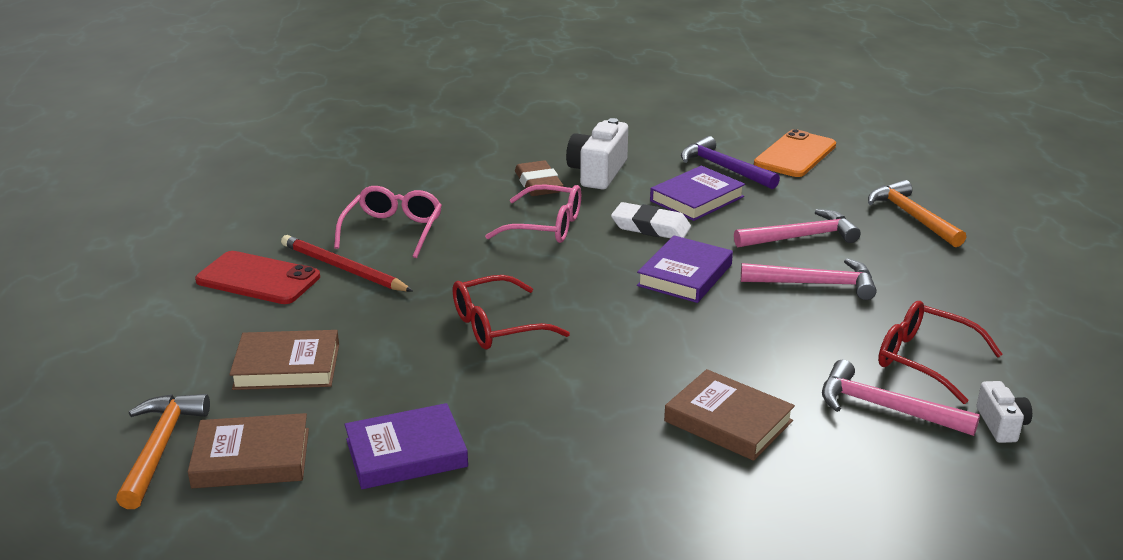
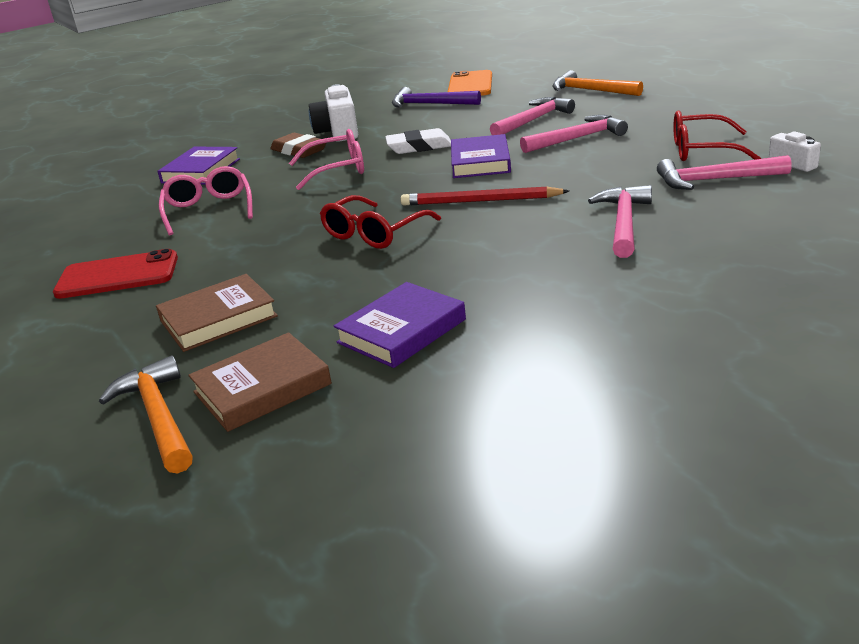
camera: 25 degrees left, 0 degrees up
red pencil [281,235,413,292] -> red pencil moved to [401,187,569,205]
purple book [650,166,745,221] -> purple book moved to [157,147,240,185]
brown book [664,369,795,461] -> pink hammer [588,185,652,258]

